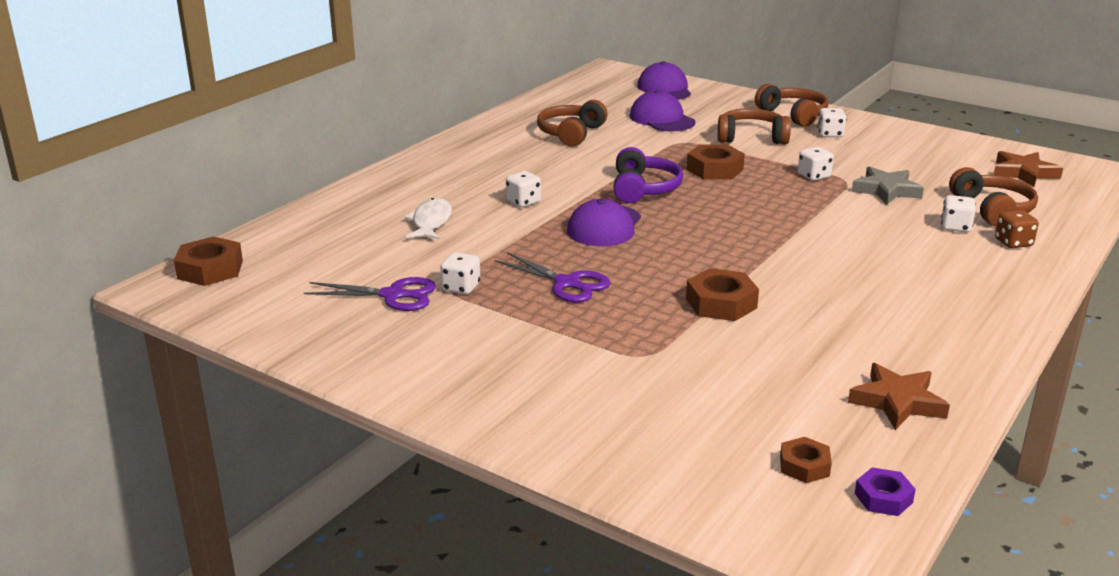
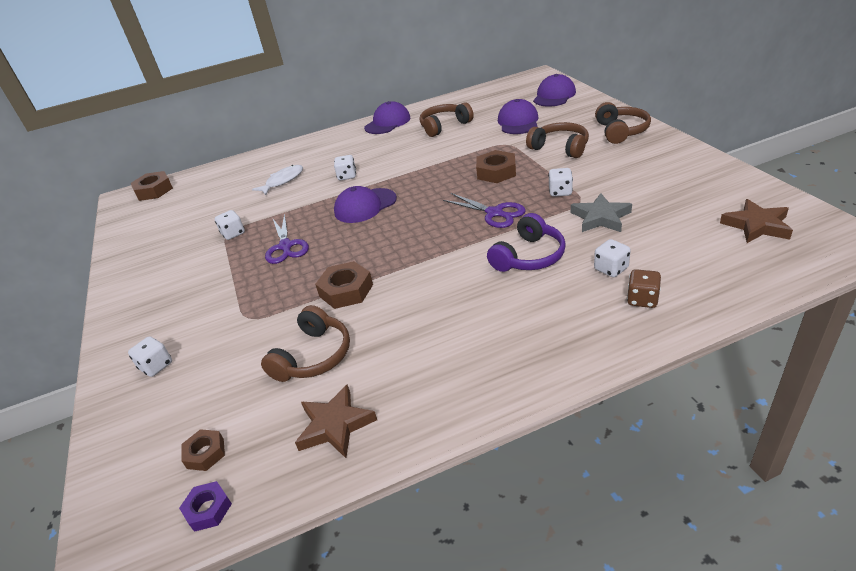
camera: 40 degrees right, 10 degrees up
purple scissors [304,277,436,311] -> purple scissors moved to [443,193,526,228]
purple headphones [614,147,683,203] -> purple headphones moved to [487,213,566,272]
white dice [817,108,847,137] -> white dice moved to [128,336,172,377]
brown headphones [949,167,1038,226] -> brown headphones moved to [261,305,350,382]
none -> purple cap [364,101,410,134]

